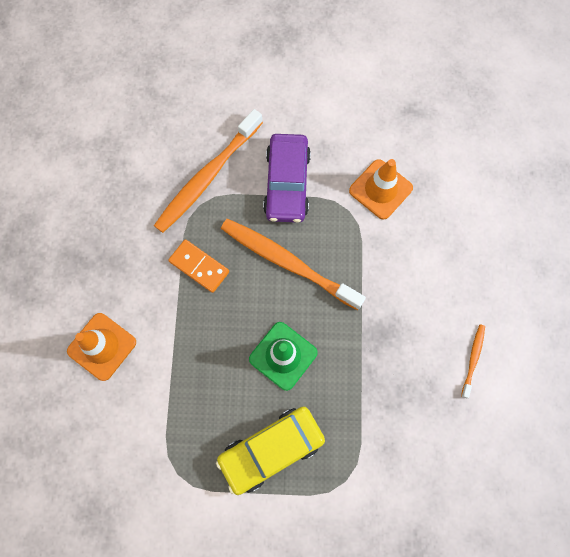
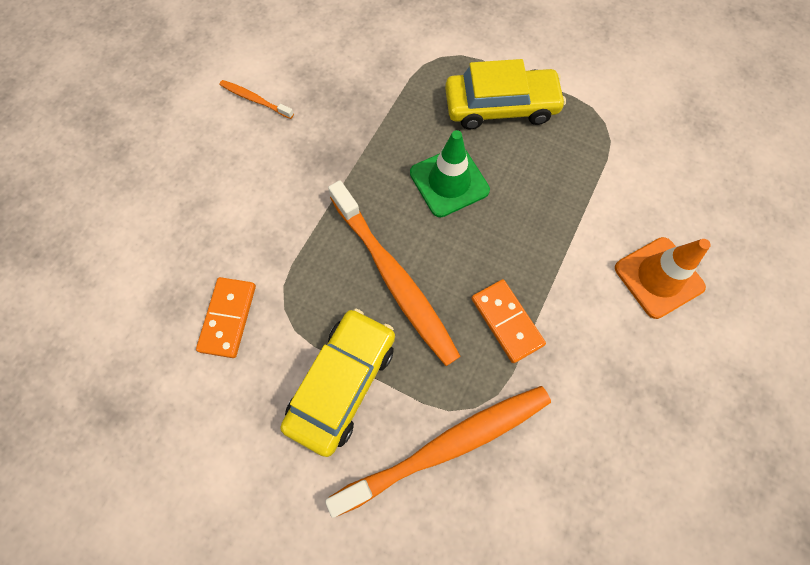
camera: 155 degrees left, 5 degrees down
purple car [263,134,311,223] -> yellow car [280,308,395,457]
orange traffic cone [349,159,413,220] -> orange domino [196,277,256,358]
orange toothbrush [461,324,485,398] -> orange toothbrush turned 75 degrees clockwise [220,80,294,119]

